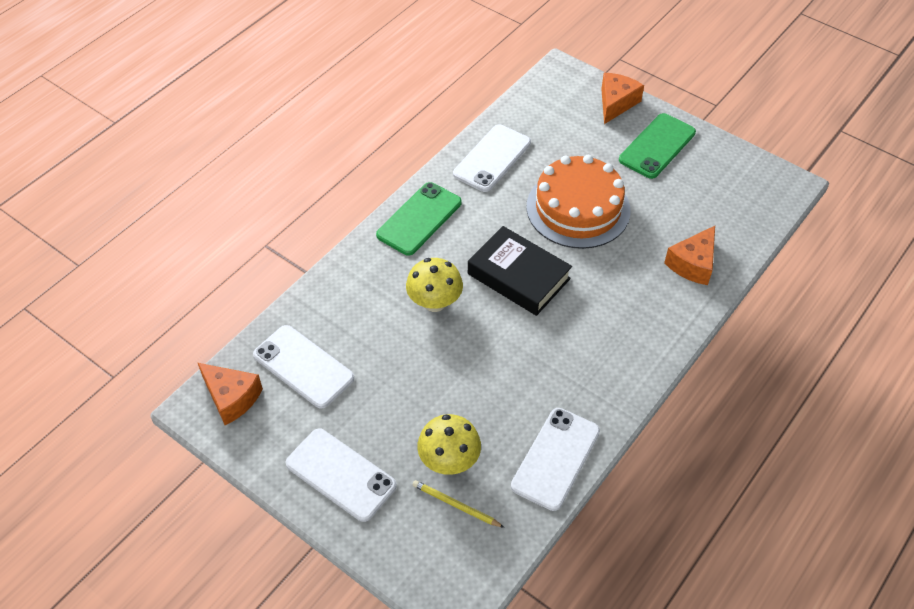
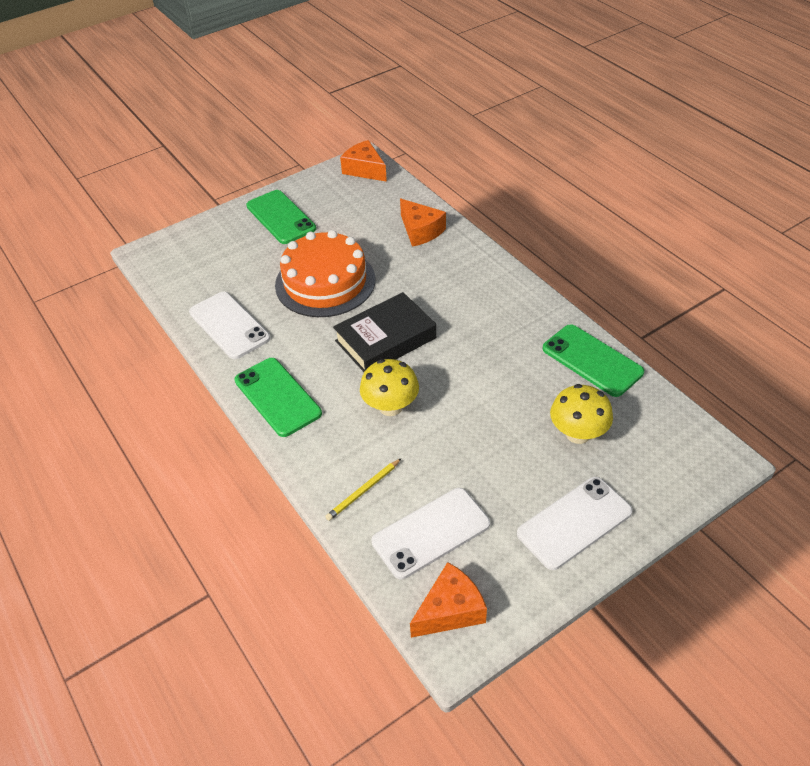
camera: 70 degrees left, 5 degrees down
yellow pencil [413,480,505,528] -> yellow pencil moved to [325,459,401,521]
white phone [511,408,600,511] -> green phone [543,324,644,397]
orange cheese [601,73,644,124] -> orange cheese moved to [340,140,387,182]

